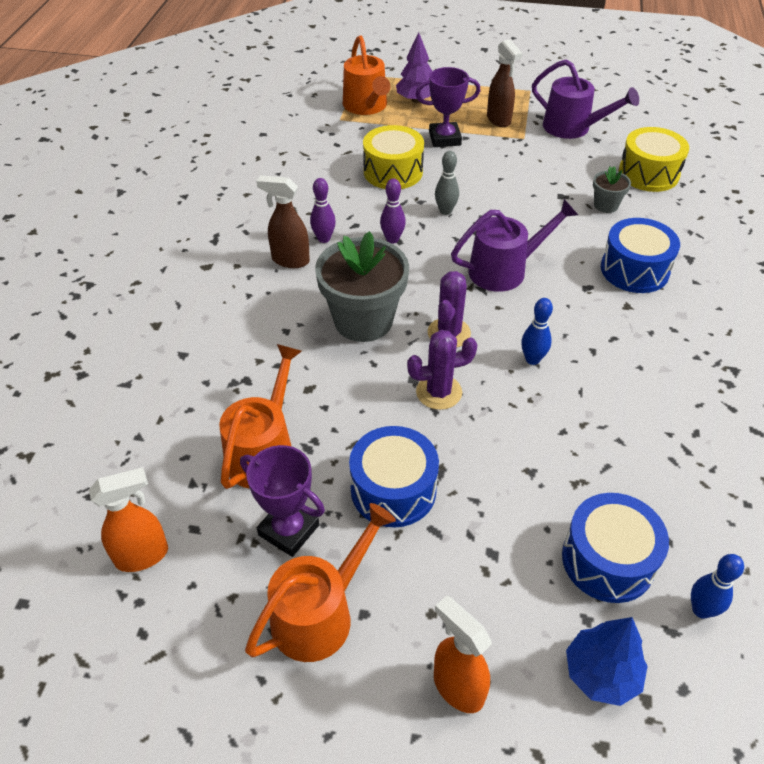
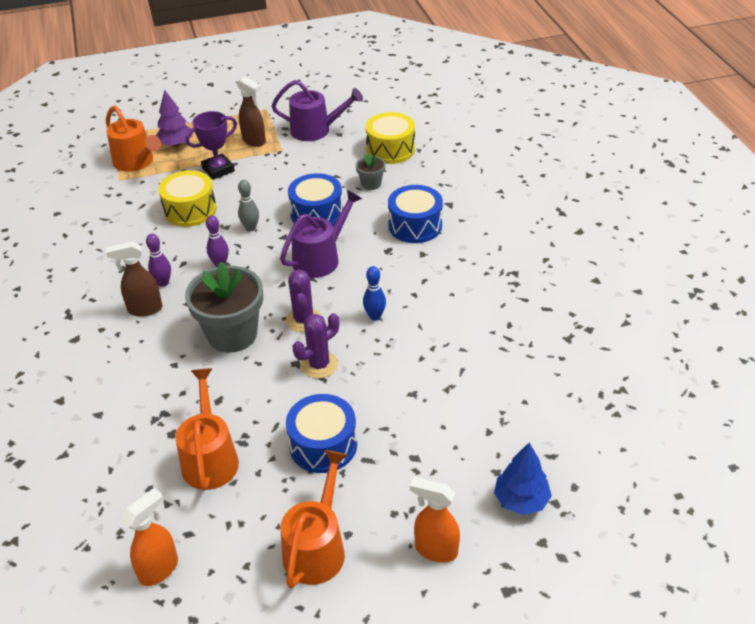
camera: 25 degrees left, 5 degrees down
purple trophy [240,445,325,557] -> none
blue drum [562,493,669,603] -> blue drum moved to [288,173,343,226]
blue bowling pin [691,554,744,619] -> none

